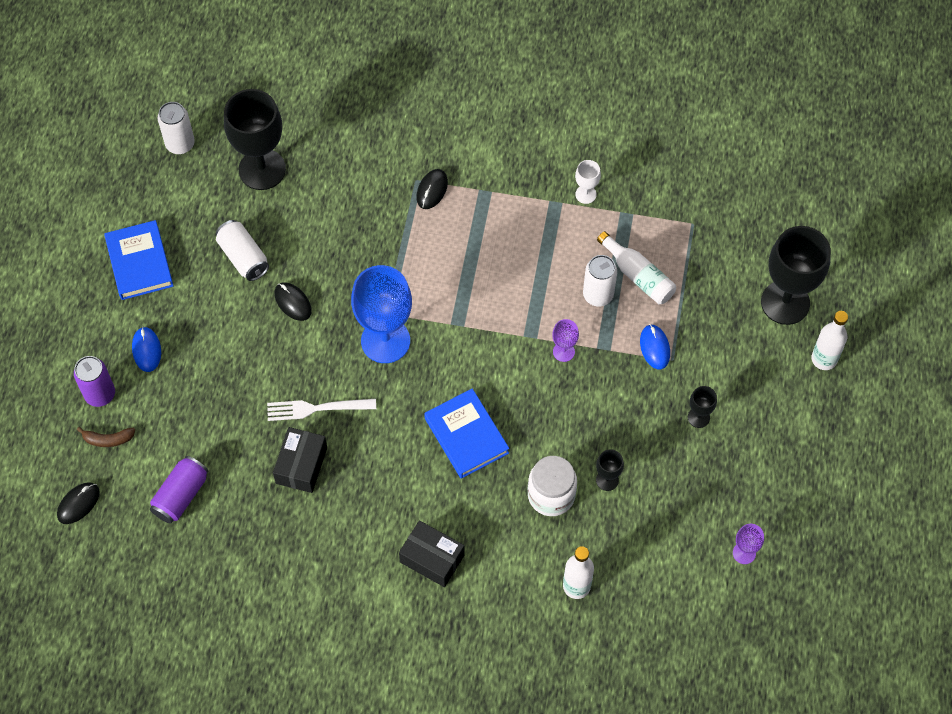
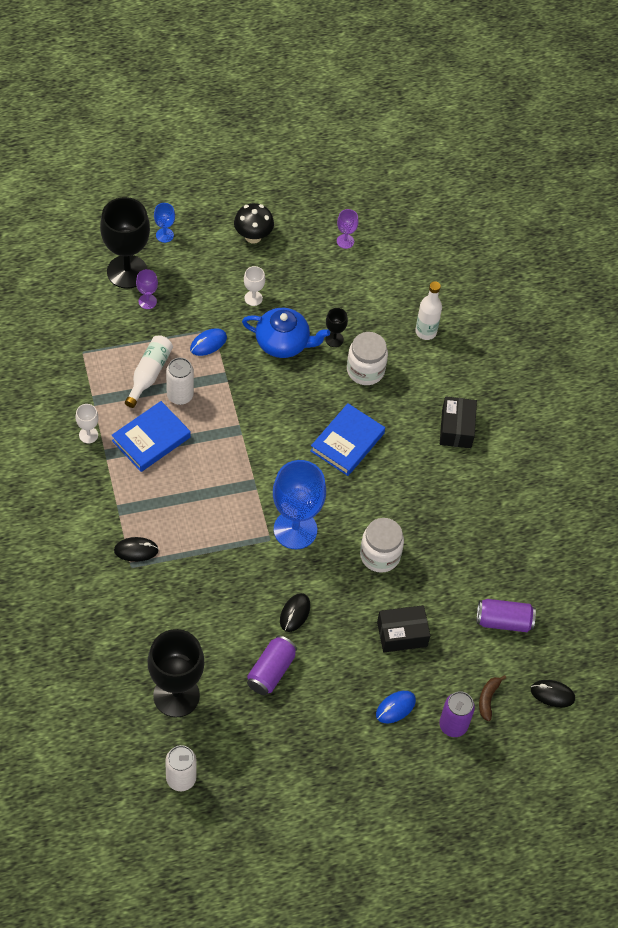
camera: 120 degrees left, 5 degrees down
brown banana [77,427,135,447] -> brown banana turned 135 degrees counterclockwise [479,675,506,721]
blue book [104,220,173,300] -> blue book moved to [112,401,191,472]
white can [216,220,269,281] -> purple can [247,636,297,695]
white fork [267,399,376,421] -> white jar [360,518,404,573]
black box [273,427,327,493] -> black box moved to [377,605,430,652]
purple goblet [552,319,579,362] -> purple goblet moved to [136,269,158,309]
black goblet [688,386,717,428] -> white goblet [244,266,265,306]
white bottle [811,311,848,370] -> blue goblet [154,203,175,243]
none -> black mushroom [234,203,274,244]
none -> blue teapot [242,308,330,358]

